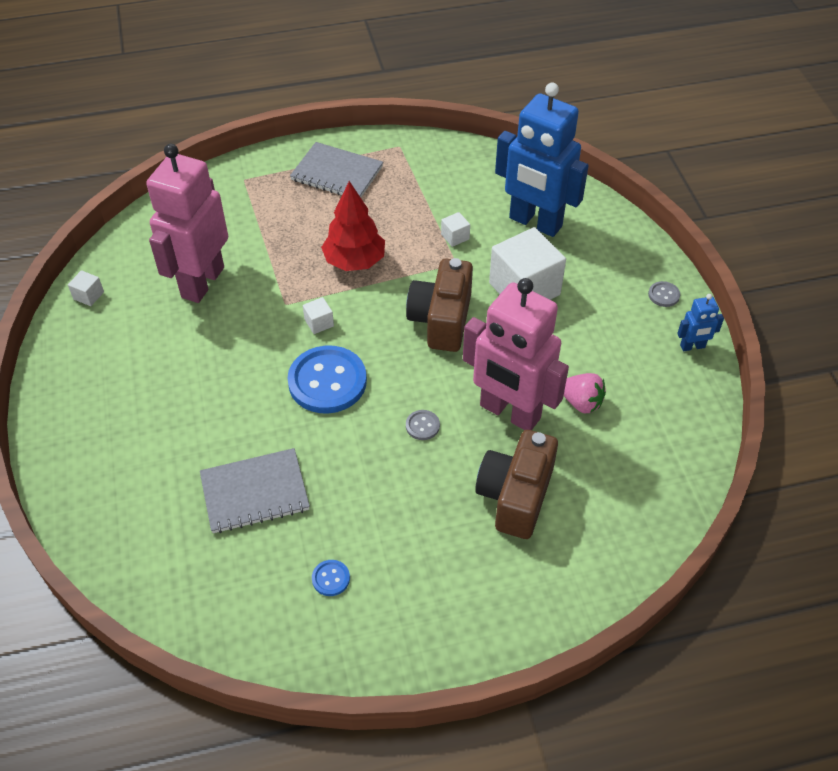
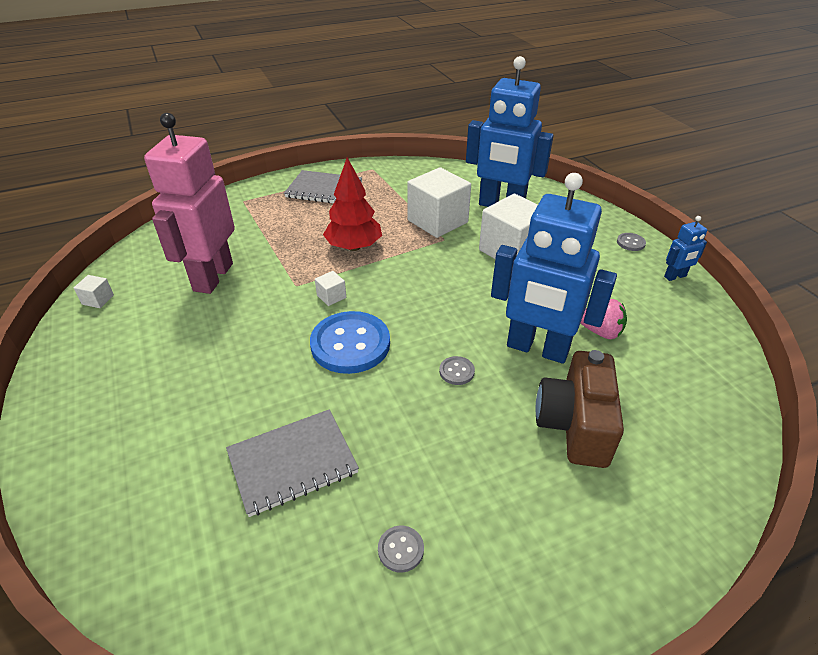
camera: 10 degrees left, 10 degrees down
blue button [312,560,350,596] -> grey button [378,526,424,573]
brown camera [406,258,473,352] -> none
white cube [441,212,470,247] -> white cube [407,167,471,238], size x2.38
pink robot [463,278,569,430] -> blue robot [491,173,617,364]

